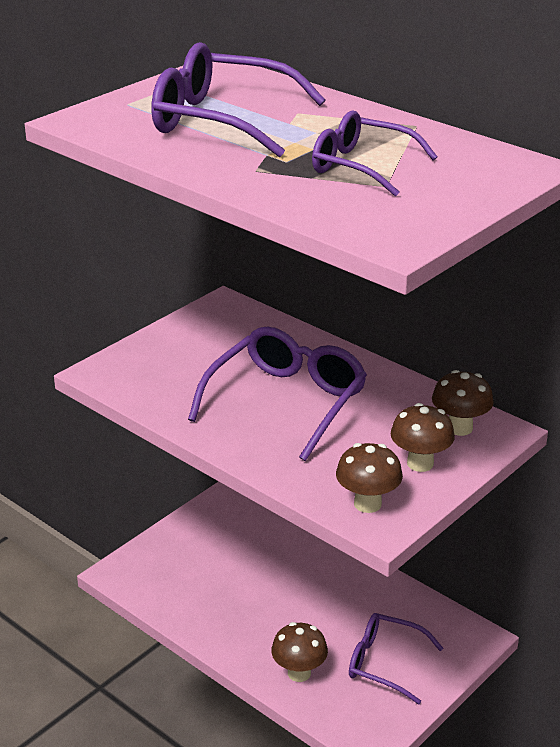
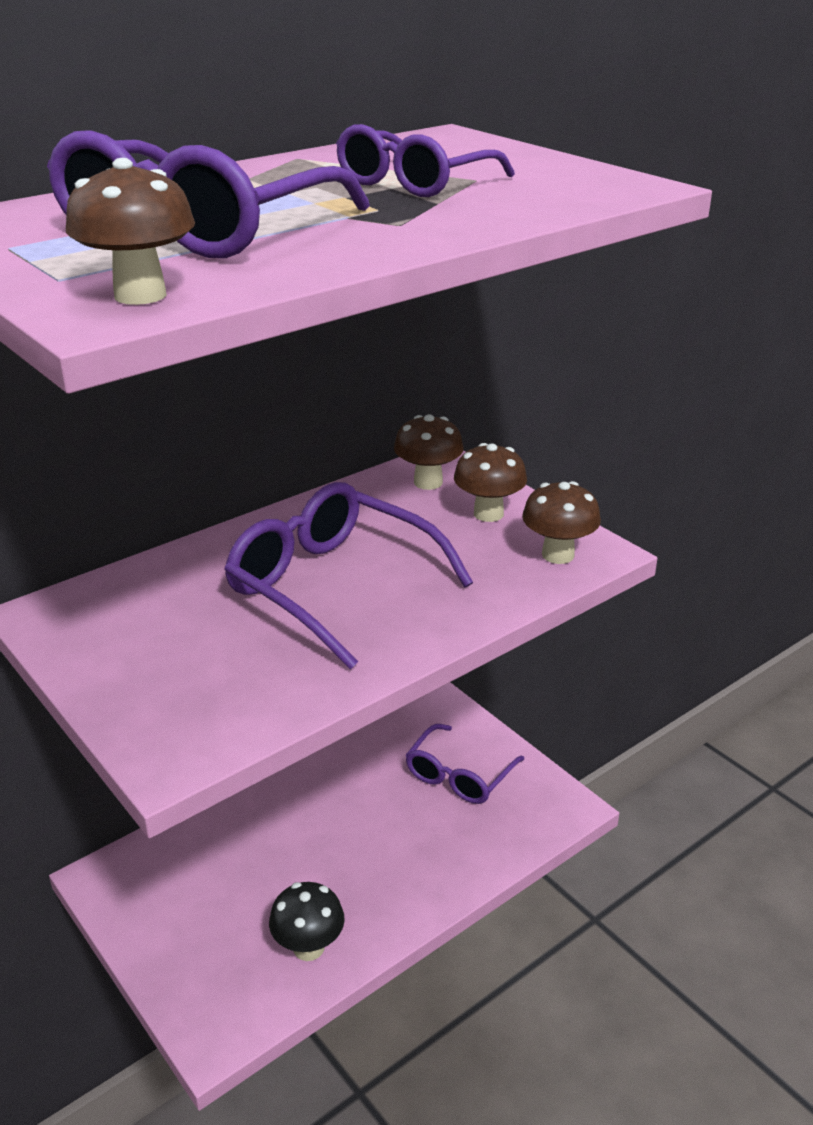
camera: 80 degrees left, 0 degrees up
brown mushroom [271,622,328,682] -> brown mushroom moved to [66,158,195,305]
none -> black mushroom [269,882,345,961]

